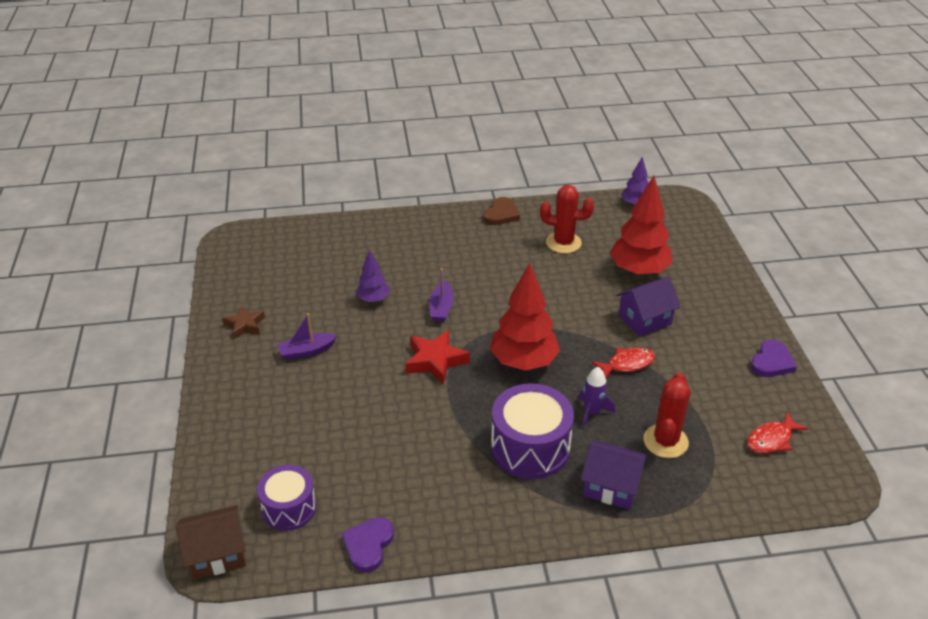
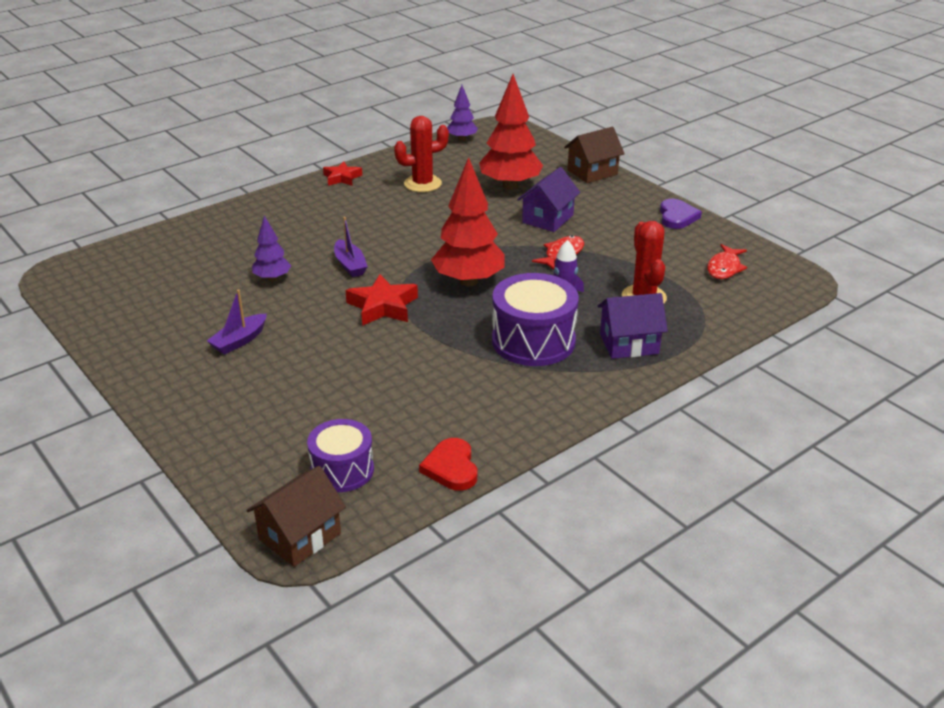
camera: 30 degrees left, 5 degrees down
brown star [222,306,265,339] -> none
purple heart [341,517,394,573] -> red heart [419,438,477,491]
brown heart [483,197,520,225] -> red star [323,161,362,186]
none -> brown house [564,127,625,183]

